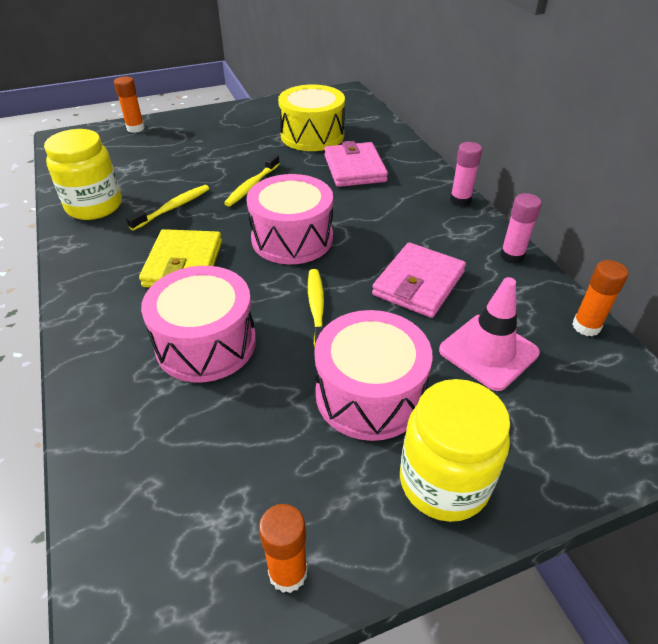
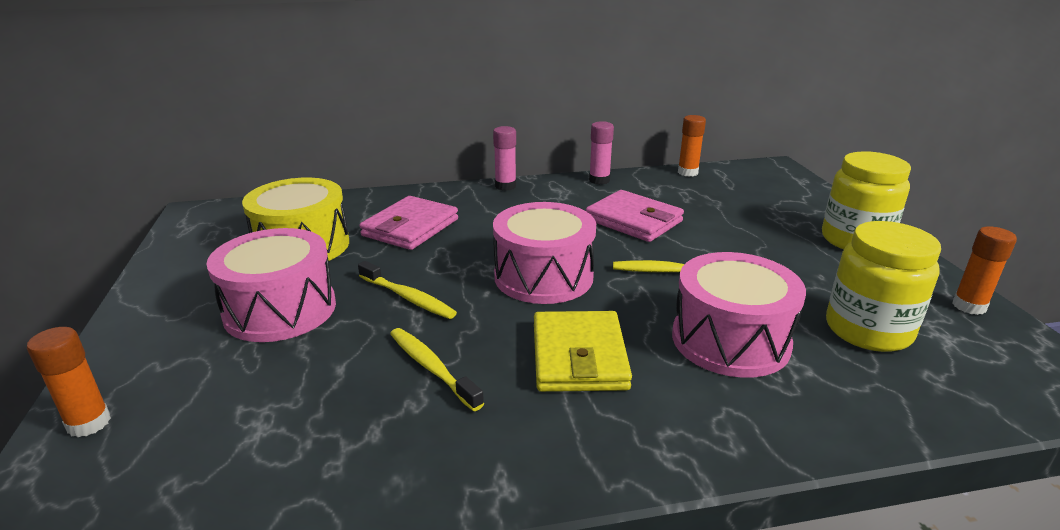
camera: 80 degrees left, 15 degrees down
yellow jar [44,129,122,220] -> yellow jar moved to [826,221,941,352]
yellow wallet [139,229,222,287] -> yellow wallet turned 75 degrees clockwise [534,311,632,392]
pink drum [314,310,433,441] -> pink drum moved to [206,228,336,342]
pink wallet [324,141,388,187] -> pink wallet turned 60 degrees counterclockwise [359,196,458,250]
pink traffic cone [439,277,540,391] -> none

